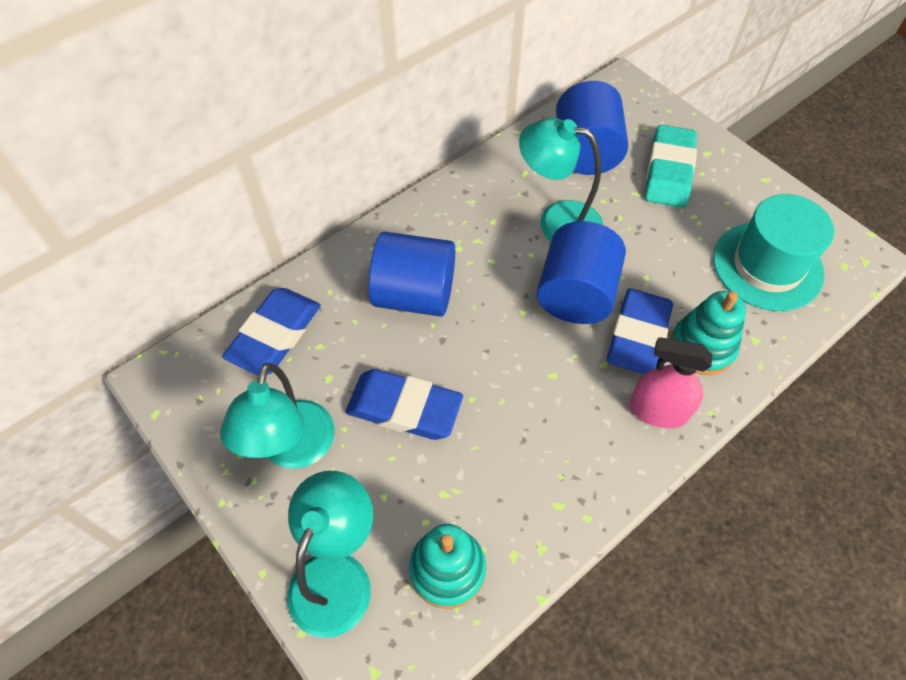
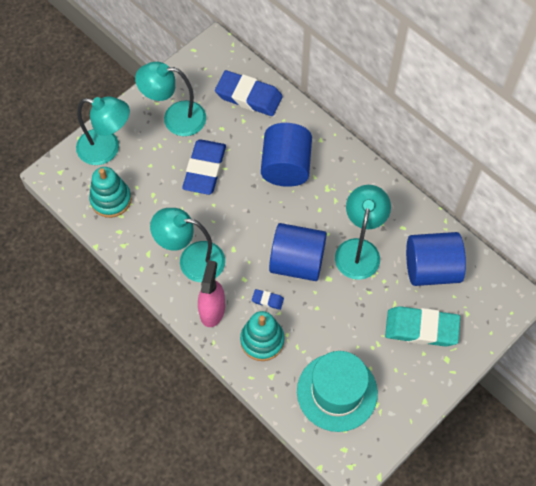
camera: 85 degrees right, 5 degrees up
blue eraser [607,288,673,374] -> blue eraser [252,289,284,310], size x0.43
none -> turquoise lamp [150,208,225,282]

